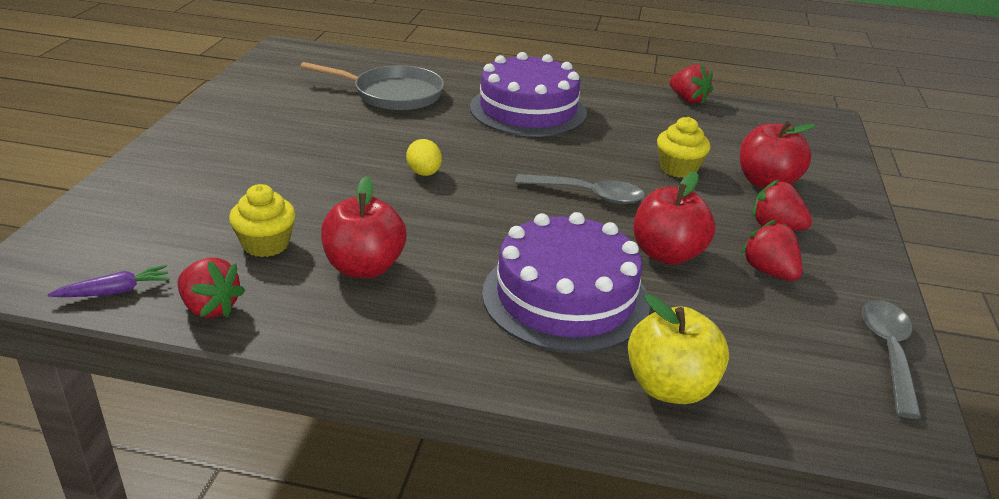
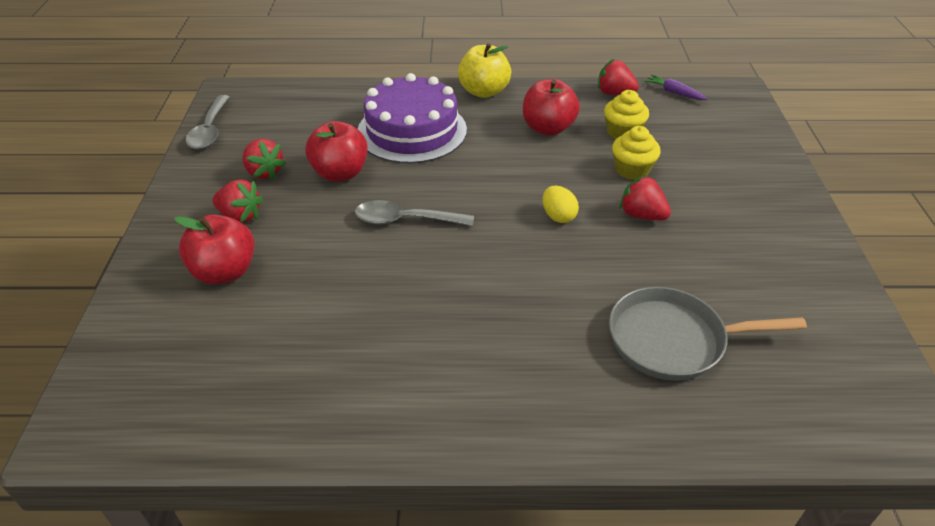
camera: 170 degrees right, 10 degrees up
purple carrot [48,265,170,297] -> purple carrot turned 75 degrees clockwise [644,75,708,100]
purple cake [470,52,587,137] -> none
yellow apple [628,294,729,404] -> yellow apple moved to [458,43,511,98]
yellow cupcake [657,117,710,178] -> yellow cupcake moved to [612,126,660,180]
red strawberry [669,65,713,104] -> red strawberry moved to [619,175,671,220]

